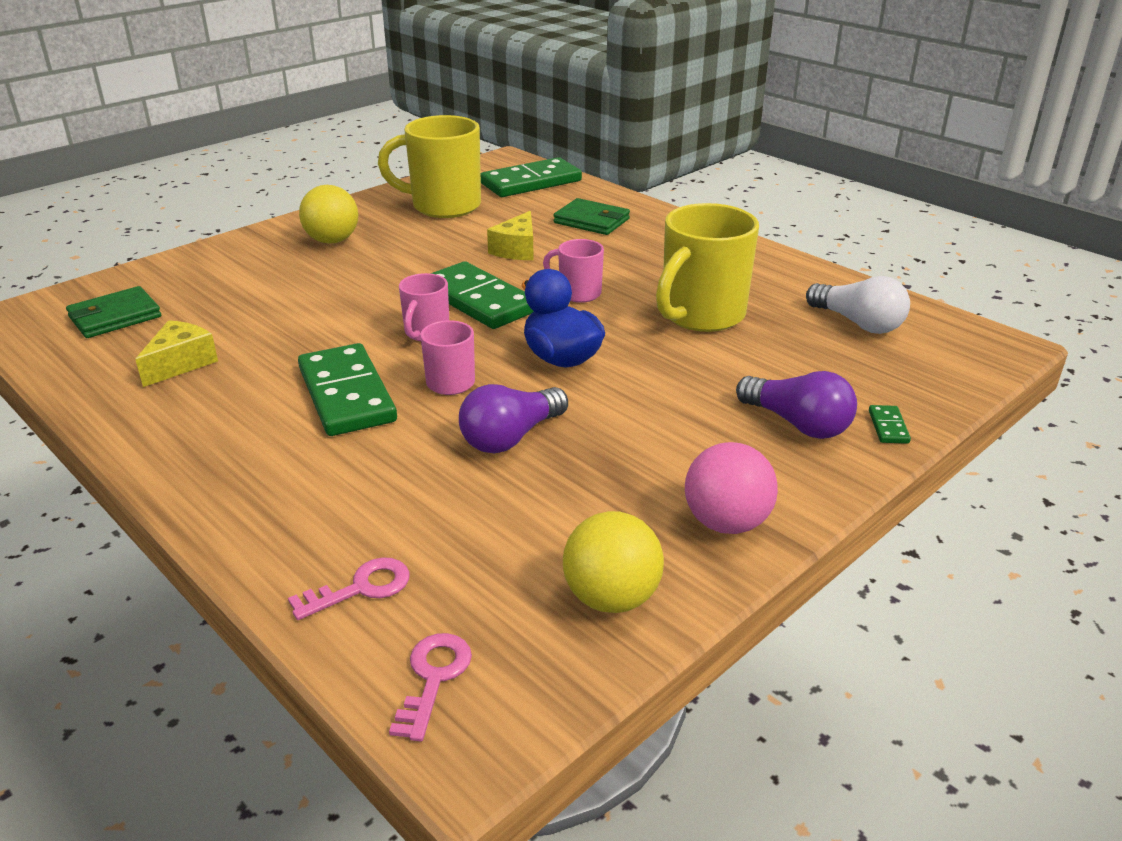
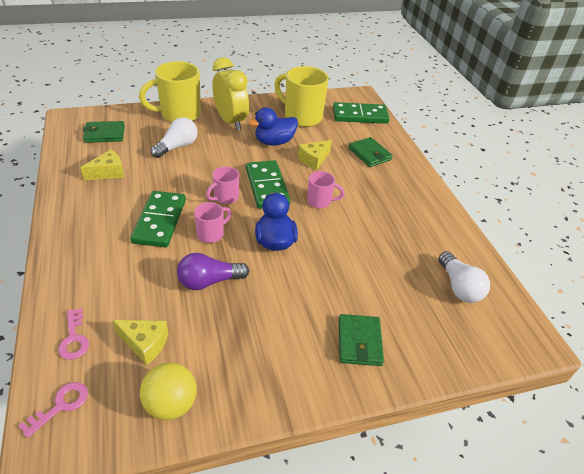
camera: 25 degrees right, 10 degrees up
pink key [288,557,410,620] -> pink key turned 75 degrees clockwise [58,308,89,360]
yellow ball [299,185,358,244] -> yellow clock [212,57,249,130]
pink mug [543,239,604,303] -> pink mug turned 135 degrees clockwise [307,171,345,208]
yellow mug [656,203,759,332] -> yellow mug moved to [139,61,201,122]
pink ball [685,442,778,534] -> none
purple light bulb [736,371,857,439] -> green wallet [339,314,384,366]
green domino [869,405,911,444] -> none
none -> yellow cheese [113,320,168,365]
none -> white light bulb [151,117,198,158]
none -> blue duck [248,107,298,146]

